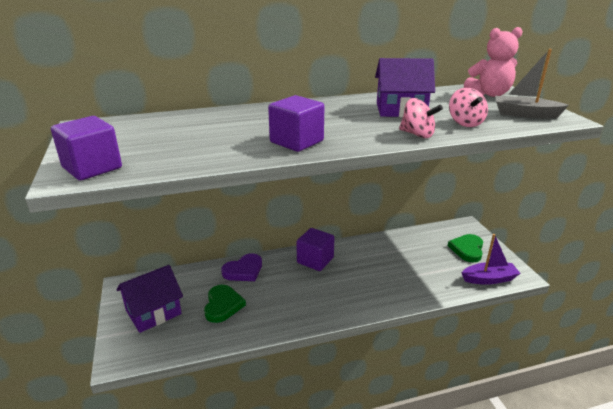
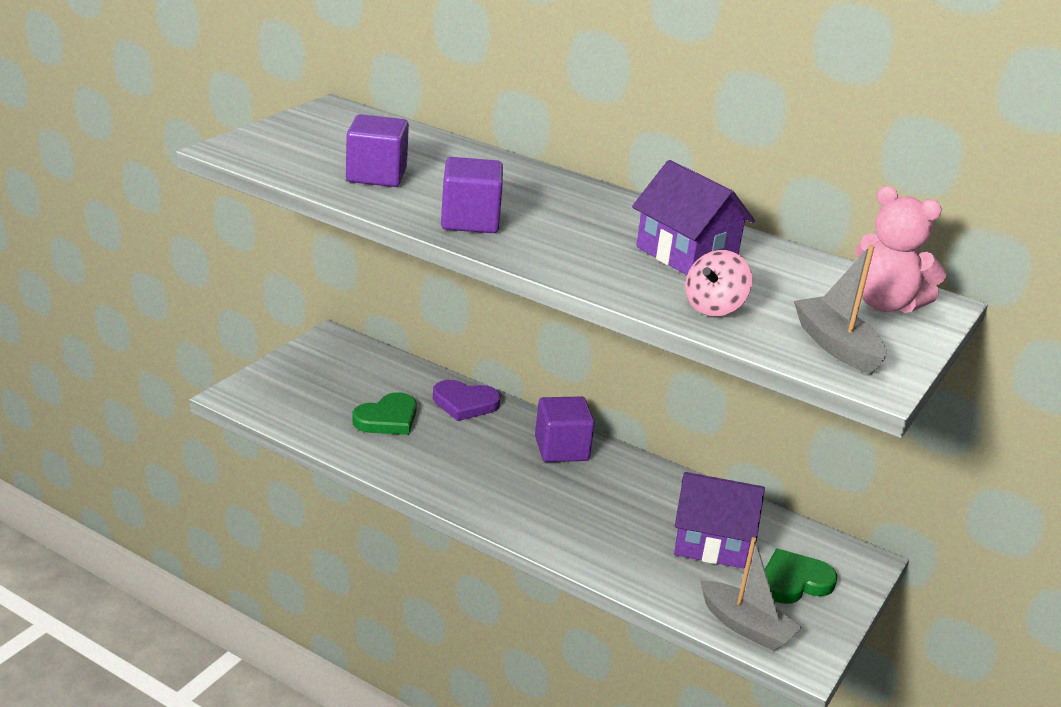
camera: 45 degrees right, 0 degrees up
purple cube [51,116,122,180] -> purple cube moved to [346,114,409,187]
purple house [116,265,183,333] -> purple house moved to [674,472,765,569]
pink spinning top [399,98,443,138] -> none
purple boat [462,234,521,285] -> grey boat [700,537,802,651]

